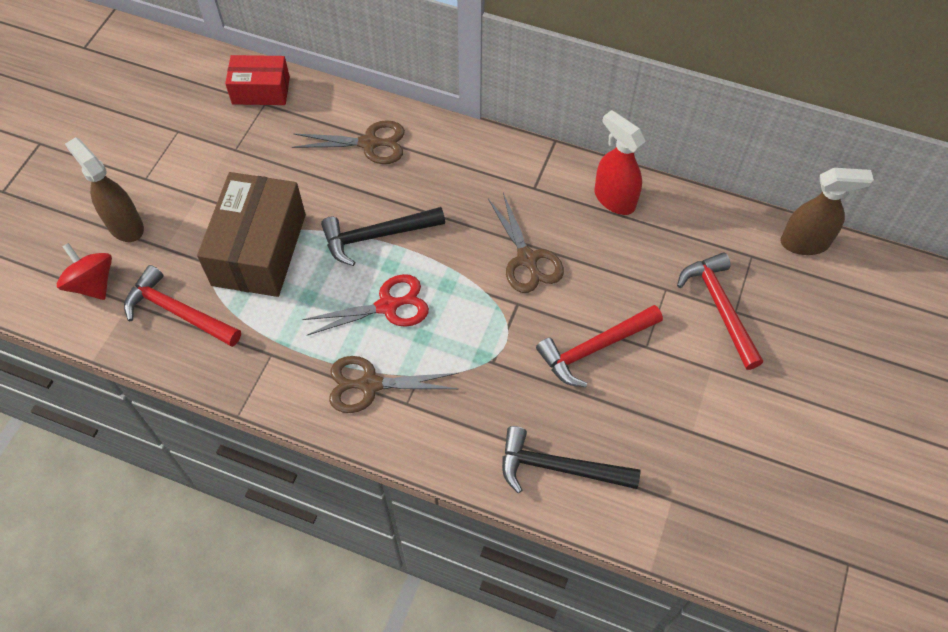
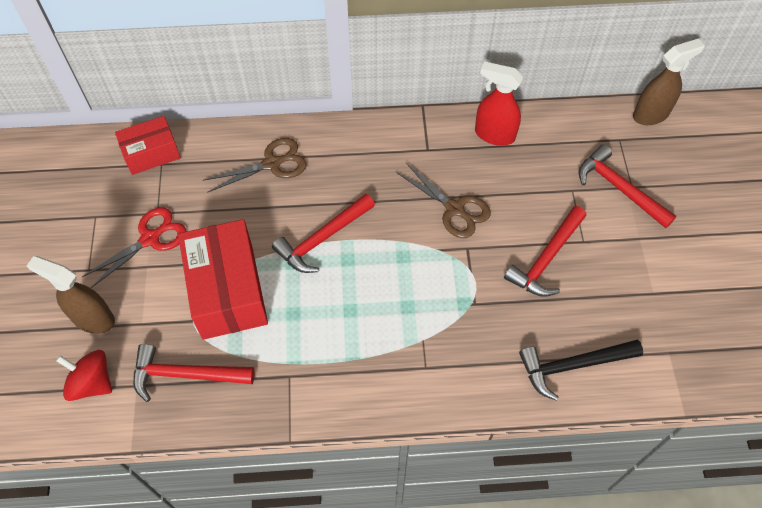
camera: 25 degrees left, 0 degrees up
brown box [197,172,306,297] -> red box [178,219,268,340]
red scissors [302,274,429,335] -> red scissors moved to [82,207,187,288]
black hammer [321,207,445,266] -> red hammer [272,194,375,273]
brown scissors [329,356,458,413] -> none

